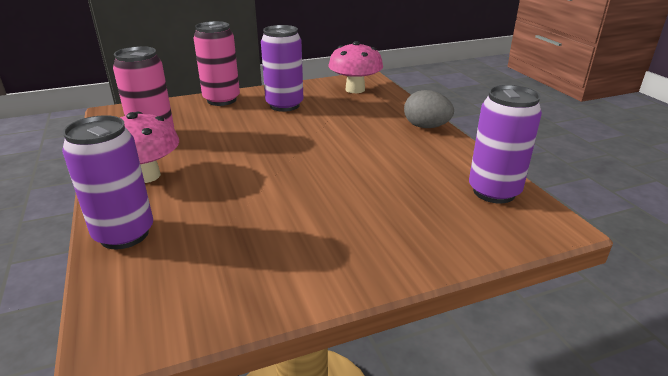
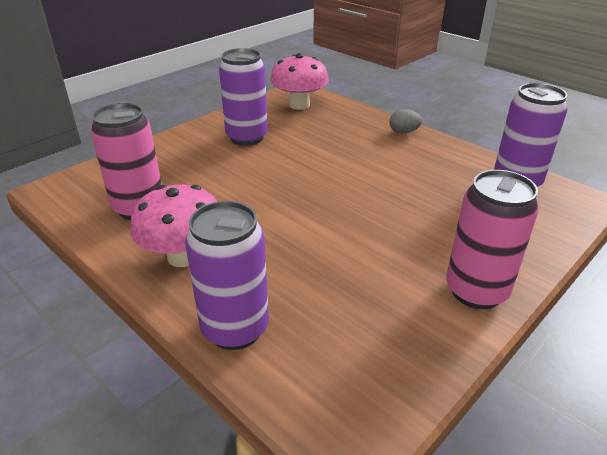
camera: 25 degrees left, 5 degrees up
pink can [194,21,240,106] -> pink can moved to [446,170,539,309]
grey egg [404,90,454,128] -> grey egg [389,109,422,133], size x0.64

